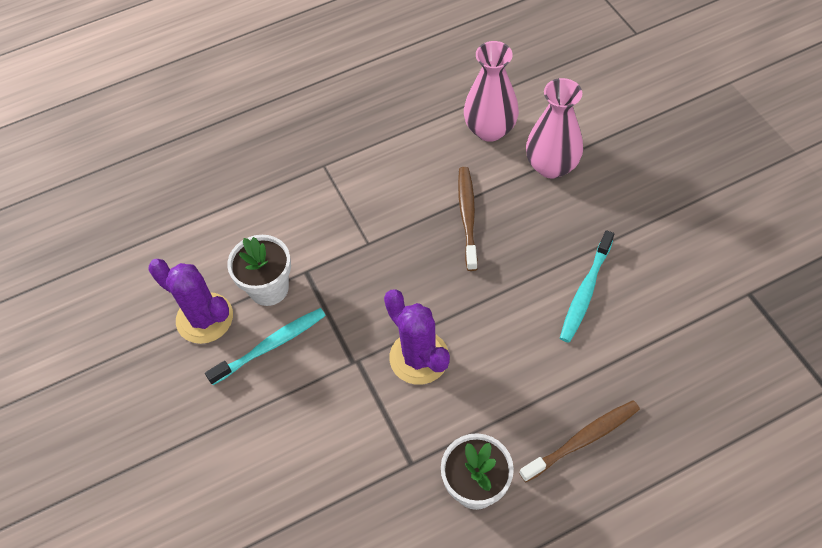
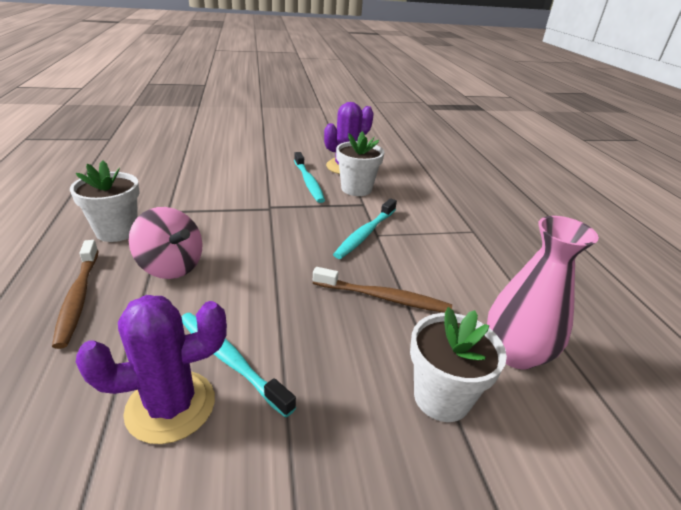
camera: 100 degrees right, 25 degrees down
purple cactus [384,289,450,385] -> purple cactus moved to [76,295,227,444]
pink vase [526,78,583,179] -> white flower pot [410,307,507,422]
none -> pink spinning top [129,207,202,279]
none -> turquoise toothbrush [333,198,397,259]

